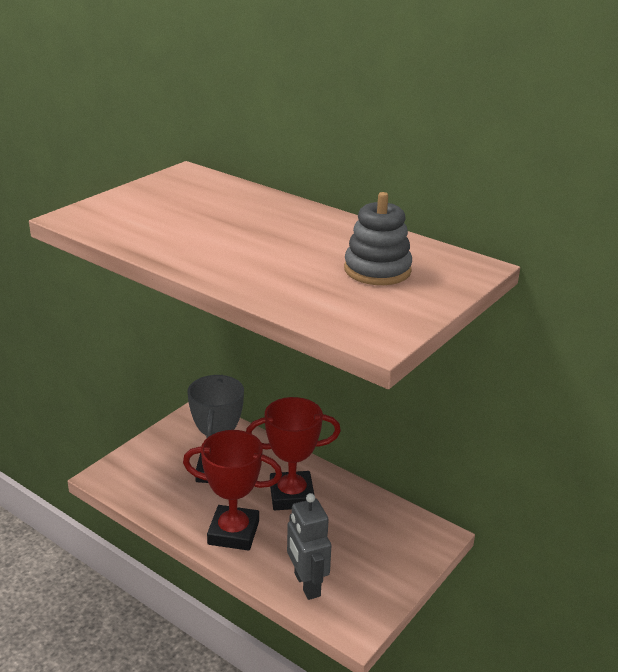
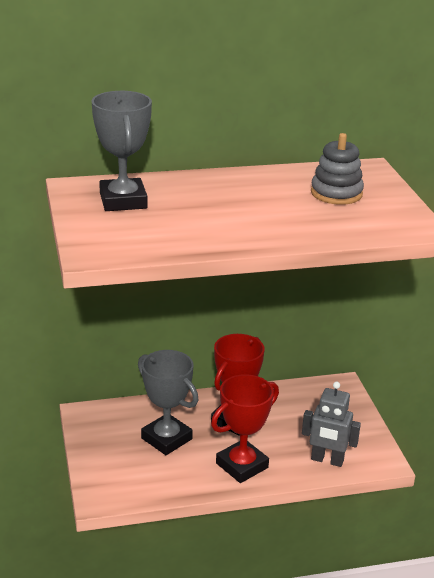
camera: 50 degrees left, 0 degrees up
none -> grey trophy [92,91,152,211]

